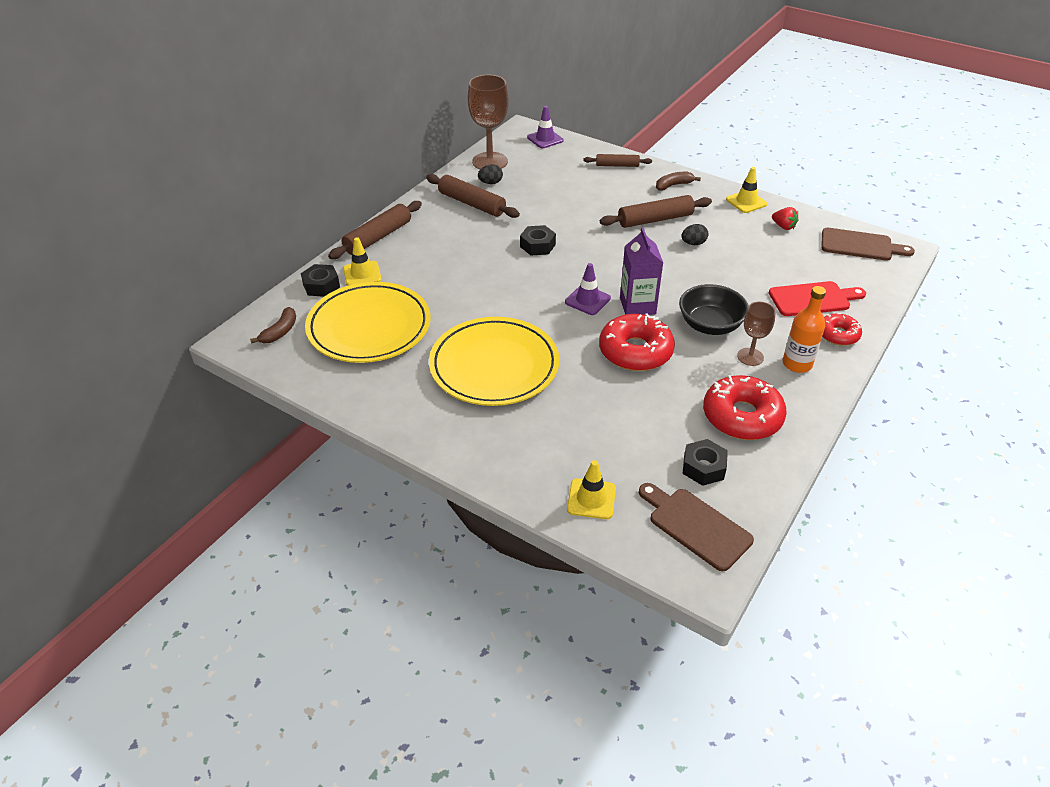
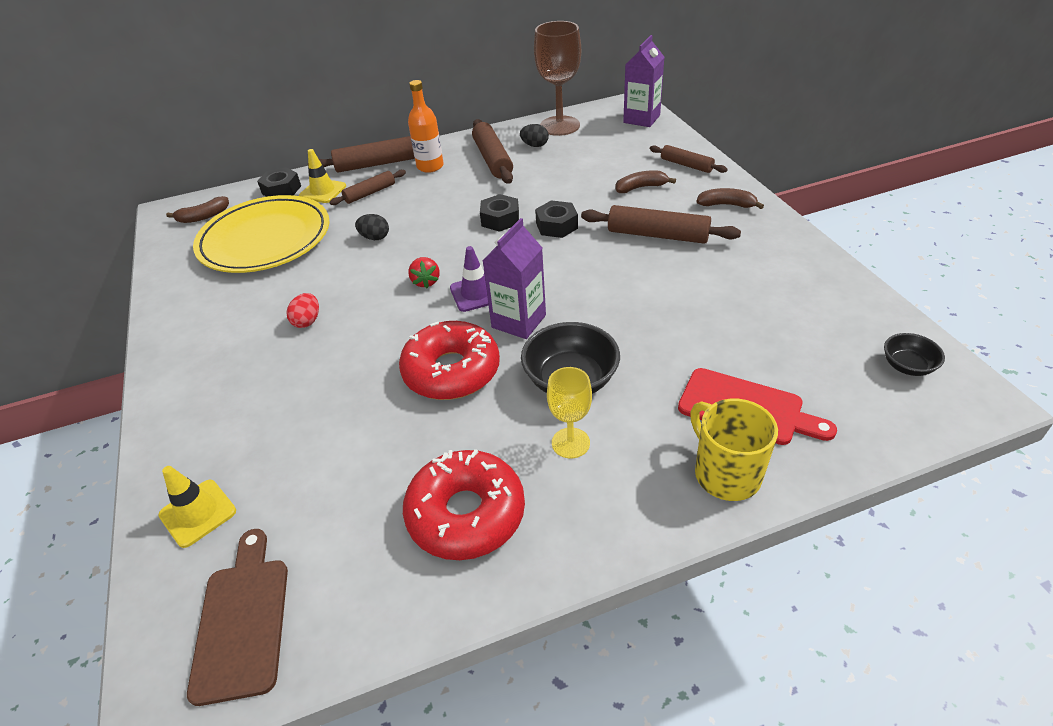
camera: 40 degrees right, 0 degrees up
yellow plate [429,317,559,406] -> red egg [286,293,319,328]
purple traffic cone [527,106,563,148] -> purple carton [623,35,664,127]
black egg [682,224,708,245] -> black egg moved to [355,214,389,240]
black nut [682,439,728,486] -> black nut moved to [535,200,578,238]
yellow traffic cone [726,167,767,213] -> none
brown goblet [737,302,776,366] -> yellow goblet [547,367,592,458]
red strawberry [772,207,798,230] -> red strawberry moved to [408,257,440,288]
orange bottle [783,286,826,373] -> orange bottle moved to [408,80,444,173]
brown cutting board [821,228,915,261] -> black bowl [884,333,945,376]
red donut [822,313,862,346] -> yellow mug [690,399,778,501]
none -> brown rolling pin [329,170,406,205]
none -> brown banana [615,170,676,193]

